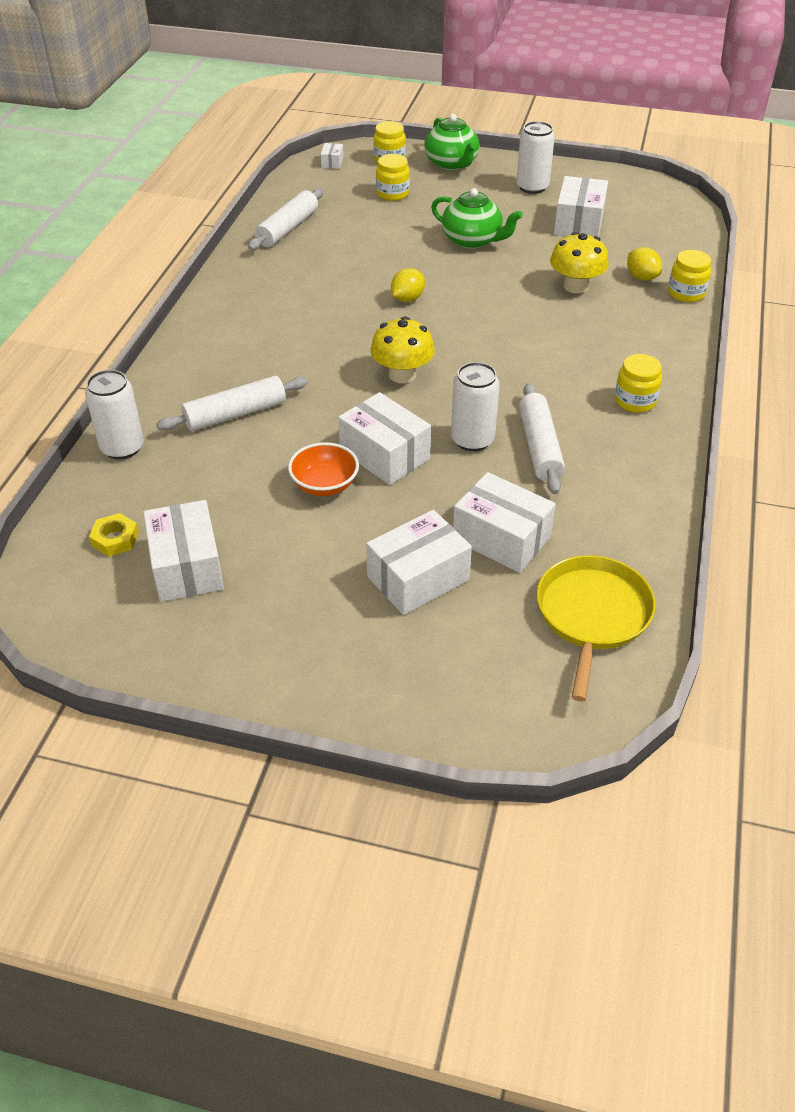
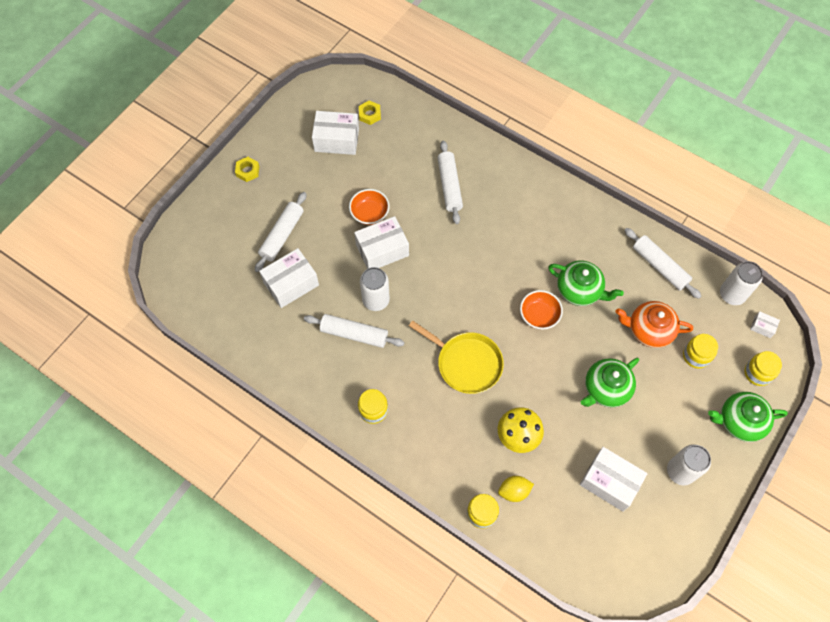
camera: 110 degrees right, 20 degrees up
white can [85,370,144,459] -> white can moved to [720,261,763,305]
white box [366,510,472,615] -> white rolling pin [255,192,306,272]
yellow mushroom [370,316,435,383] -> none
yellow lemon [391,268,425,302] -> orange bowl [520,290,563,330]
yellow pan [537,555,655,702] -> yellow pan moved to [409,320,504,394]
none -> yellow nut [235,157,260,182]
none -> green teapot [548,260,624,306]
none -> orange teapot [616,301,693,348]

